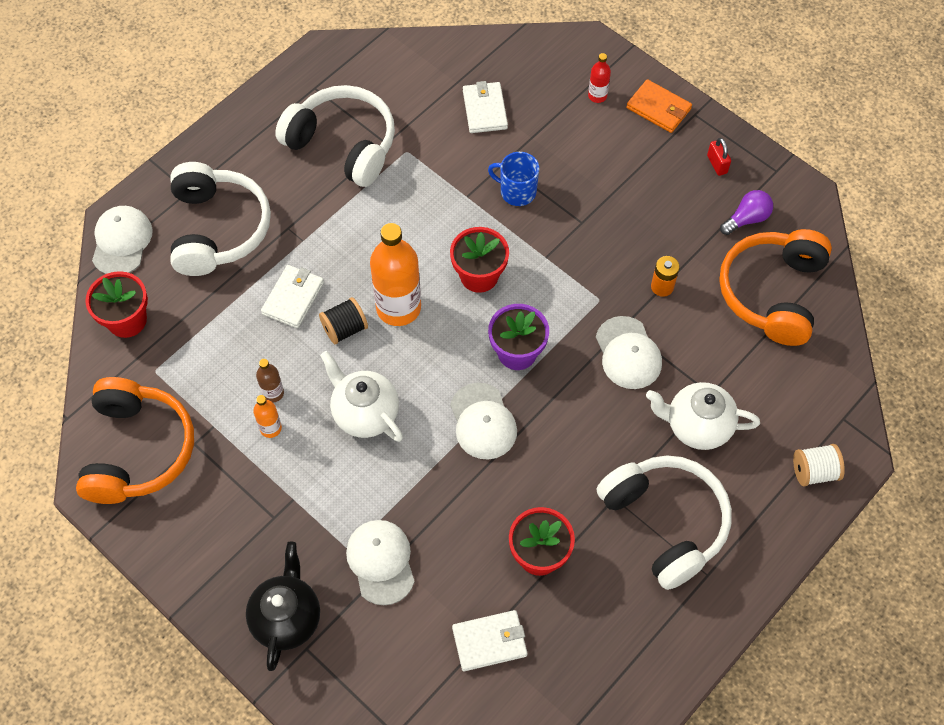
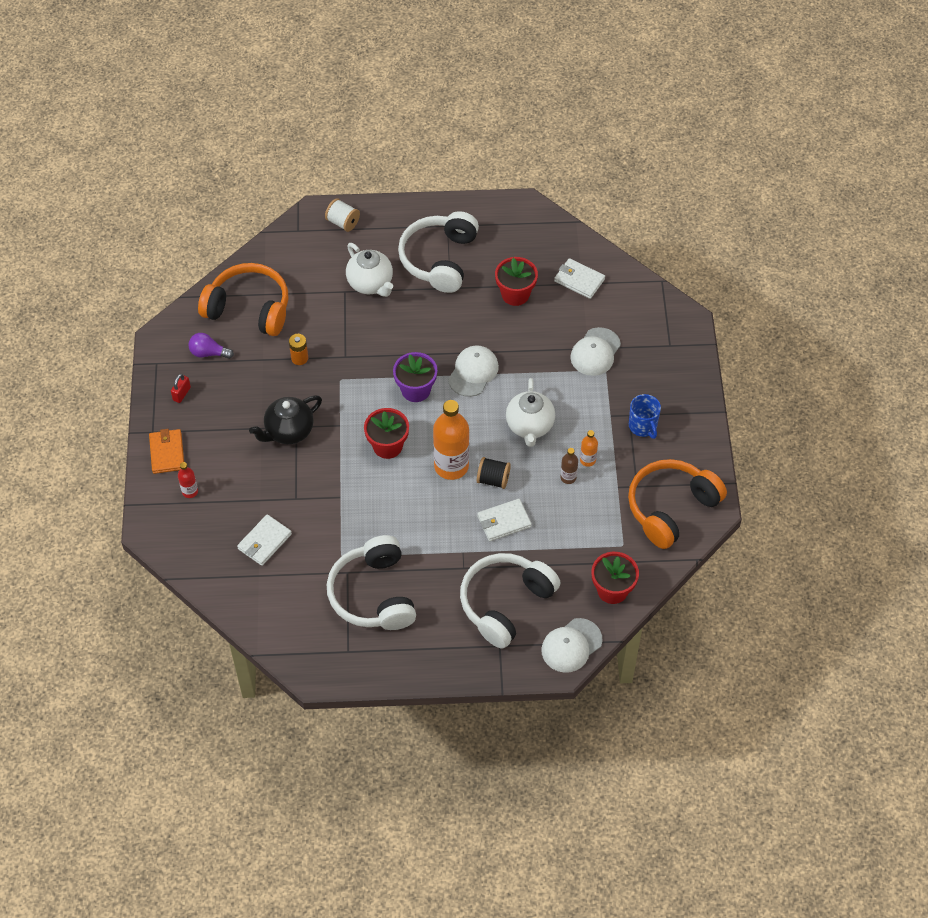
camera: 135 degrees left, 5 degrees down
black teapot [246,541,320,671] -> black teapot moved to [249,395,322,444]
blue mug [488,152,539,206] -> blue mug moved to [629,394,661,439]
white cap [596,316,662,389] -> none
orange headphones [719,229,832,346] -> orange headphones turned 135 degrees counterclockwise [198,263,288,336]

